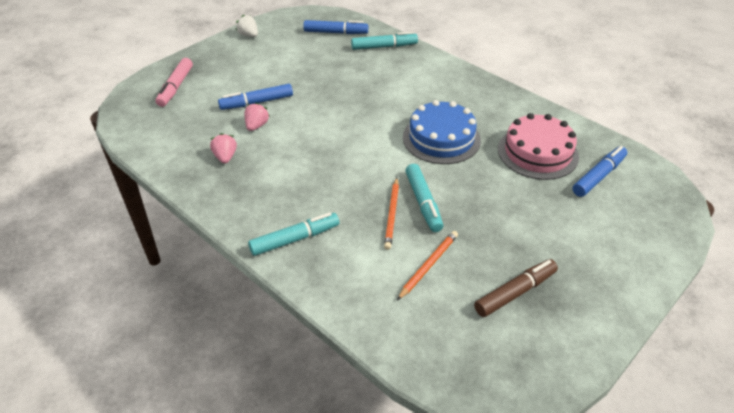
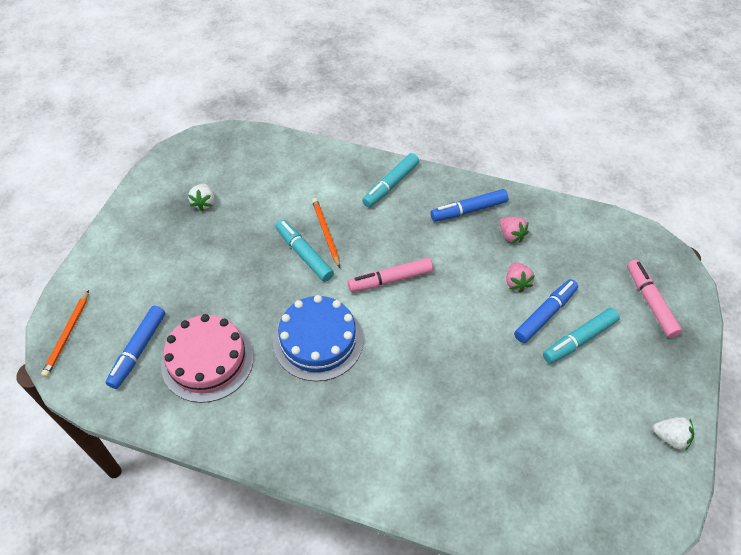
camera: 155 degrees right, 10 degrees up
blue marker [303,20,368,34] -> blue marker moved to [431,189,508,222]
turquoise marker [351,32,418,50] -> turquoise marker moved to [543,308,620,364]
orange pencil [397,231,458,300] -> orange pencil moved to [41,290,89,377]
brown marker [474,259,558,317] -> white strawberry [188,184,214,211]
none -> pink marker [348,258,433,292]

